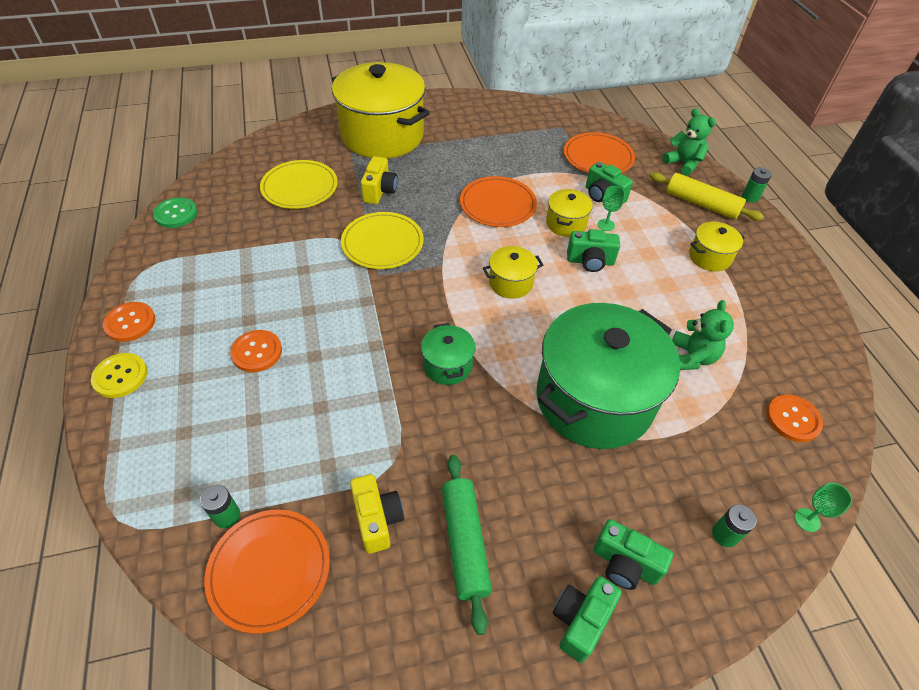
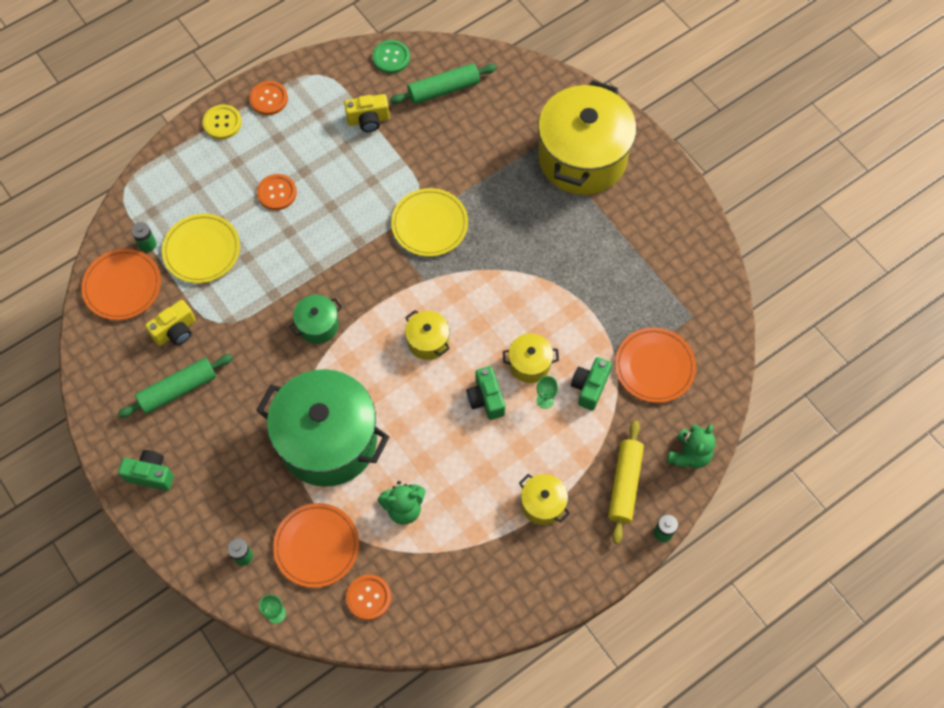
camera: 70 degrees right, 15 degrees up
yellow plate [260,160,338,209] -> yellow plate moved to [162,214,240,283]
yellow camera [361,156,398,204] -> yellow camera moved to [344,94,390,132]
orange plate [460,176,537,227] -> orange plate moved to [273,503,359,588]
green camera [593,519,673,590] -> none
none -> green rolling pin [390,63,497,104]

